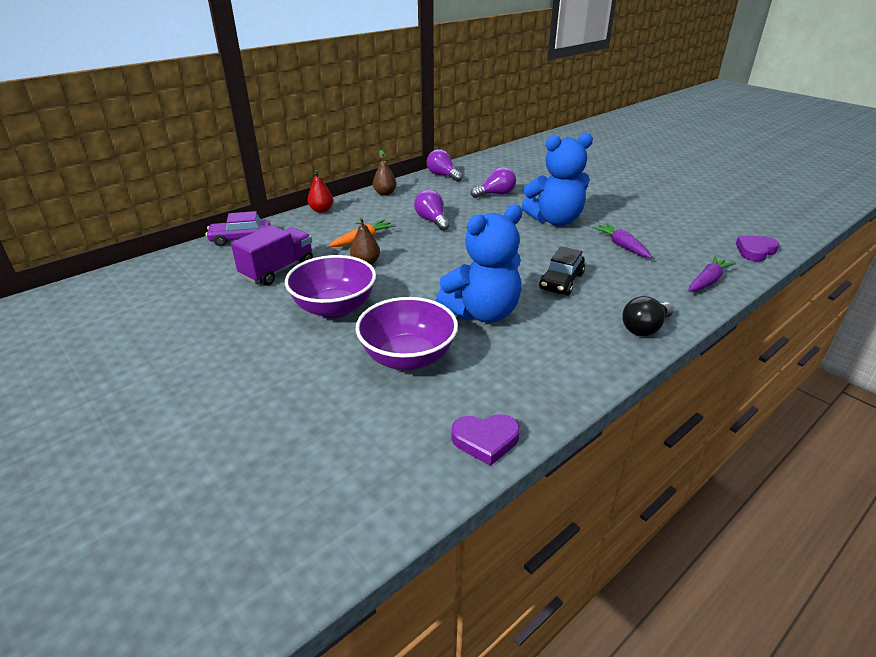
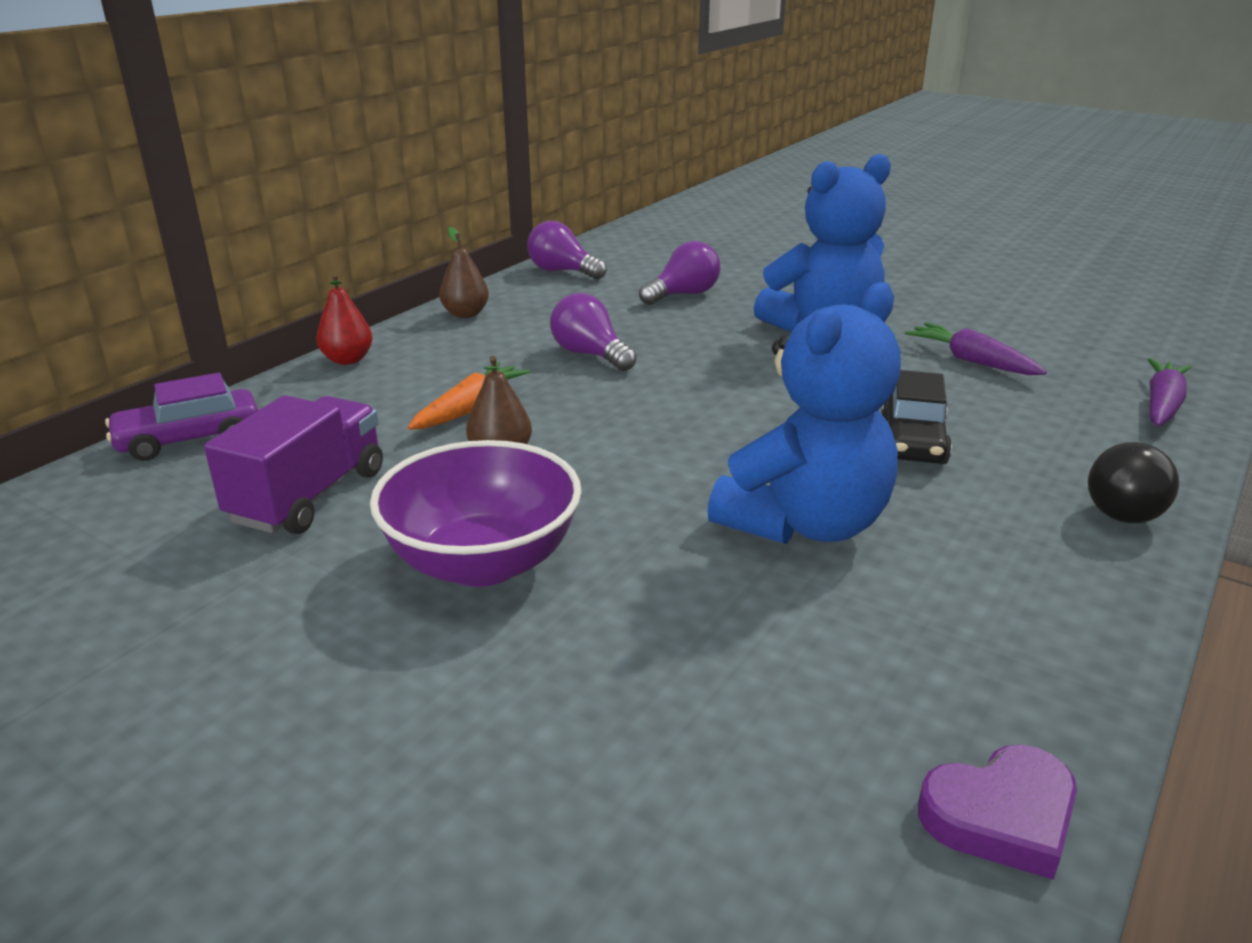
camera: 15 degrees left, 5 degrees down
purple bowl [356,297,458,371] -> none
purple heart [736,236,779,261] -> none

